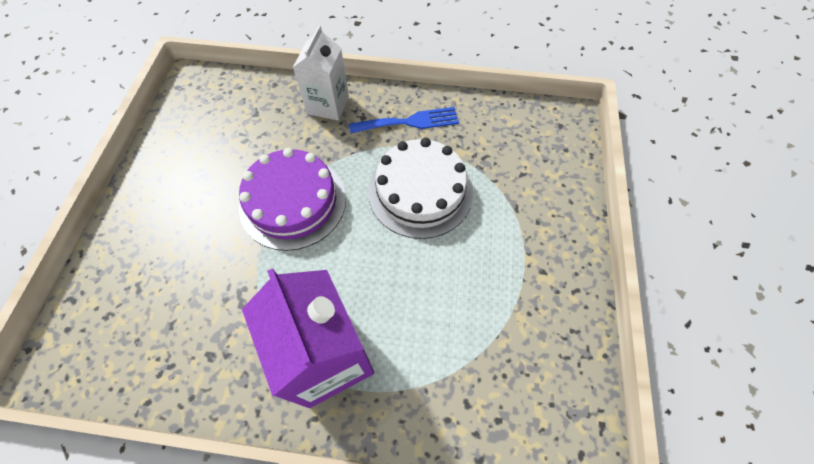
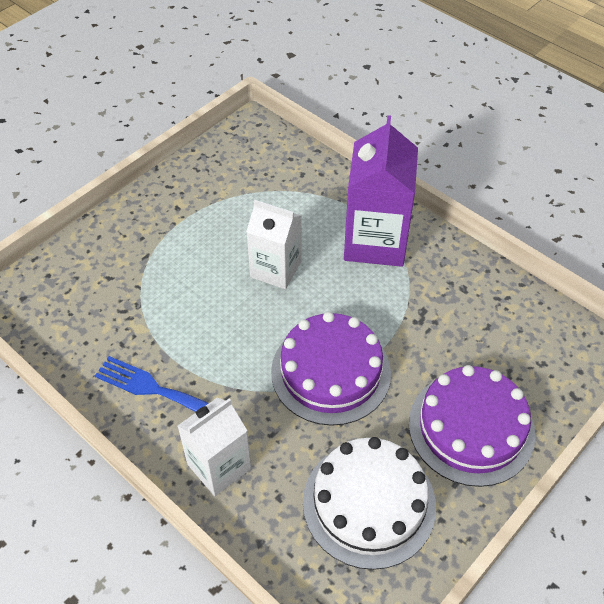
camera: 145 degrees left, 10 degrees down
white cake [368,138,473,239] -> white cake moved to [303,437,436,570]
none -> white carton [246,200,301,289]
none -> purple cake [409,365,536,487]

